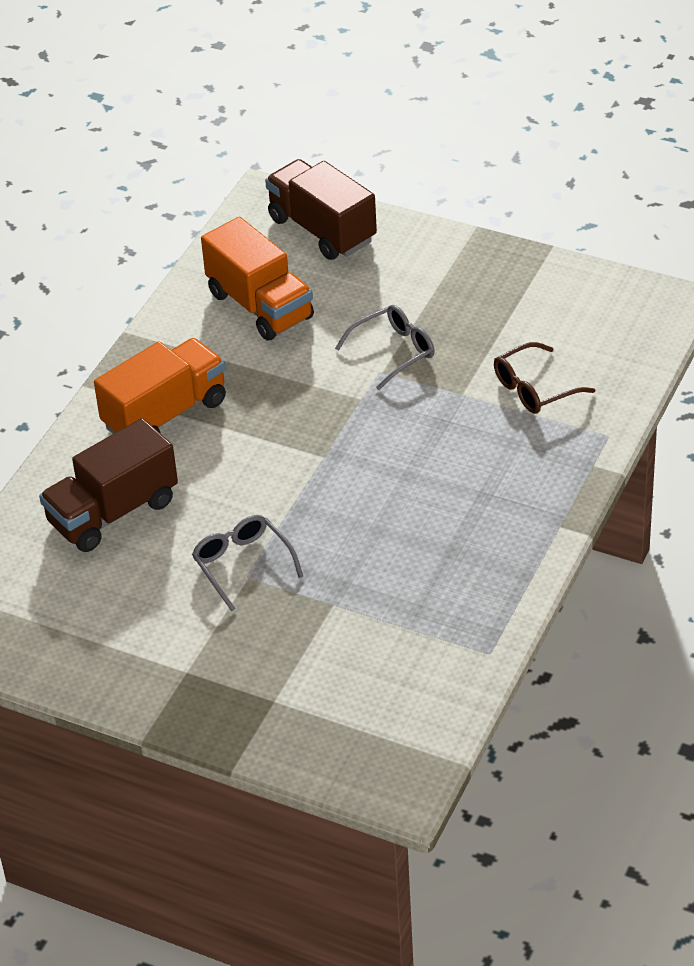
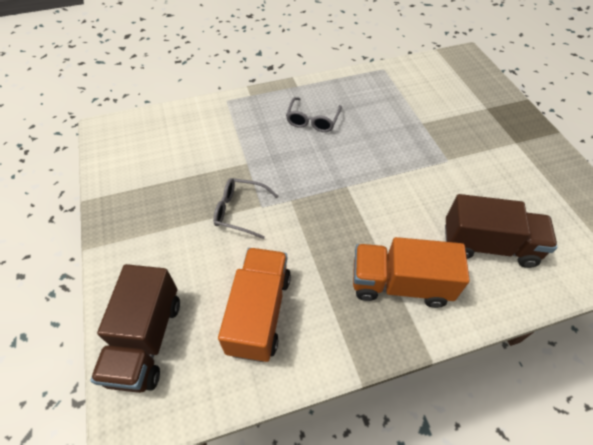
camera: 135 degrees left, 10 degrees up
grey glasses [192,515,303,611] -> grey glasses moved to [286,97,342,132]
brown glasses [494,342,595,414] -> none

